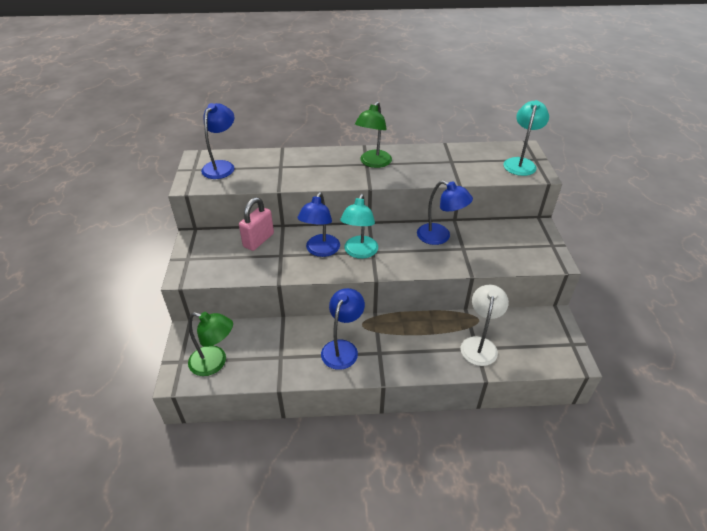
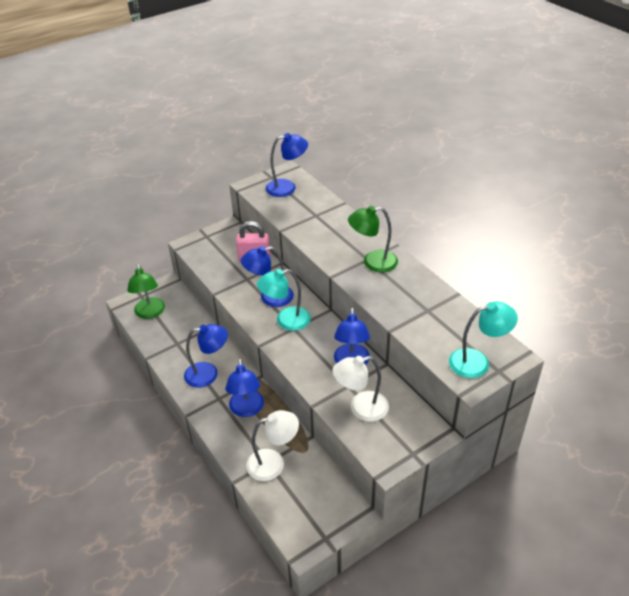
camera: 60 degrees right, 0 degrees up
none -> blue lamp [225,358,264,417]
none -> white lamp [333,356,389,422]

